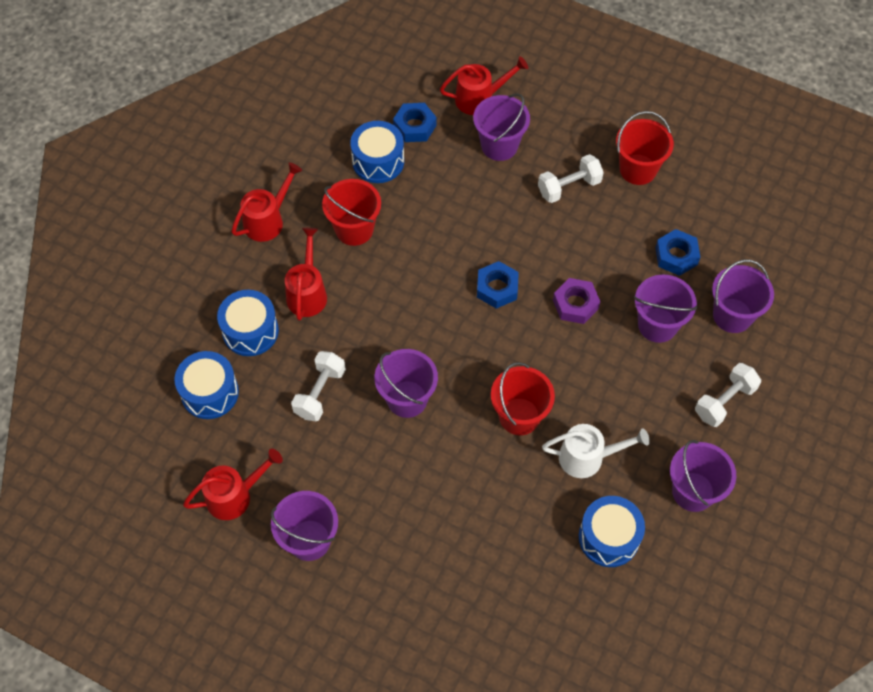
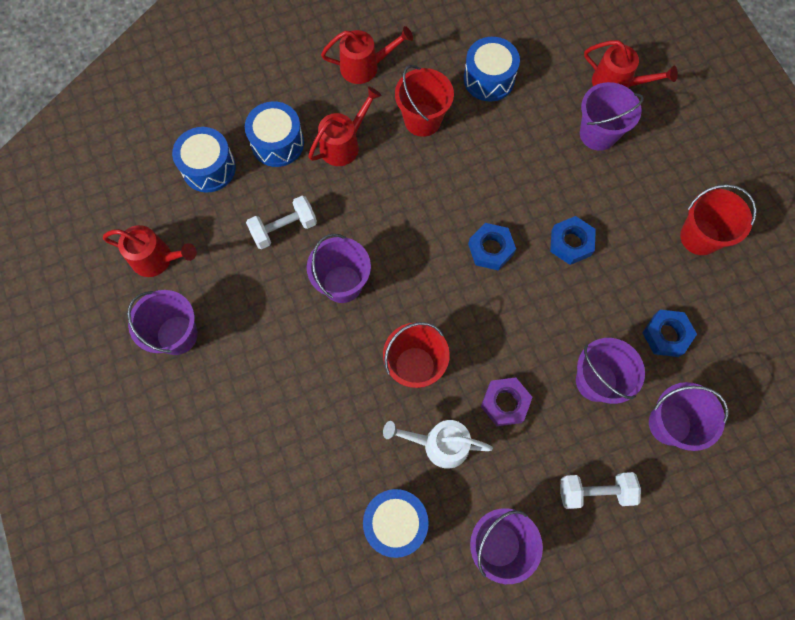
camera: 40 degrees right, 10 degrees up
blue nut [393,103,436,142] -> blue nut moved to [550,216,596,265]
white dumbbell [538,154,604,203] -> none
white watering can [542,424,650,478] -> white watering can turned 150 degrees clockwise [383,420,493,469]
purple nut [553,278,600,324] -> purple nut moved to [481,377,532,426]

